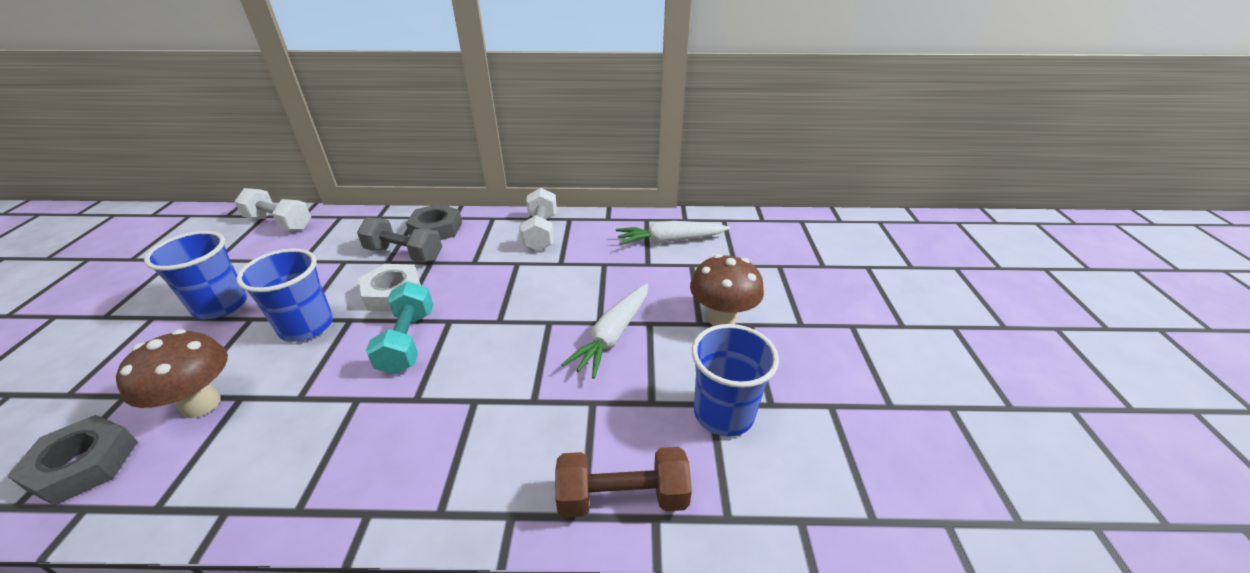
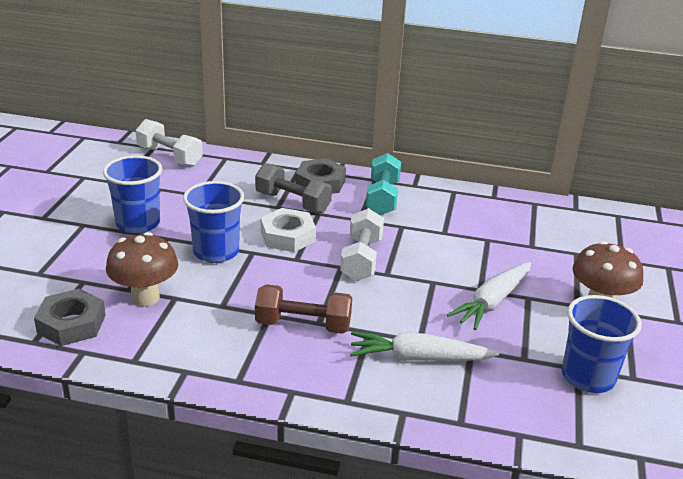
camera: 10 degrees right, 5 degrees down
turquoise dumbbell [366,281,433,375] -> turquoise dumbbell moved to [366,153,401,215]
white dumbbell [520,188,557,251] -> white dumbbell moved to [340,208,384,281]
brown dumbbell [555,447,692,518] -> brown dumbbell moved to [255,284,352,334]
white carrot [616,221,730,245] -> white carrot moved to [350,332,499,361]

